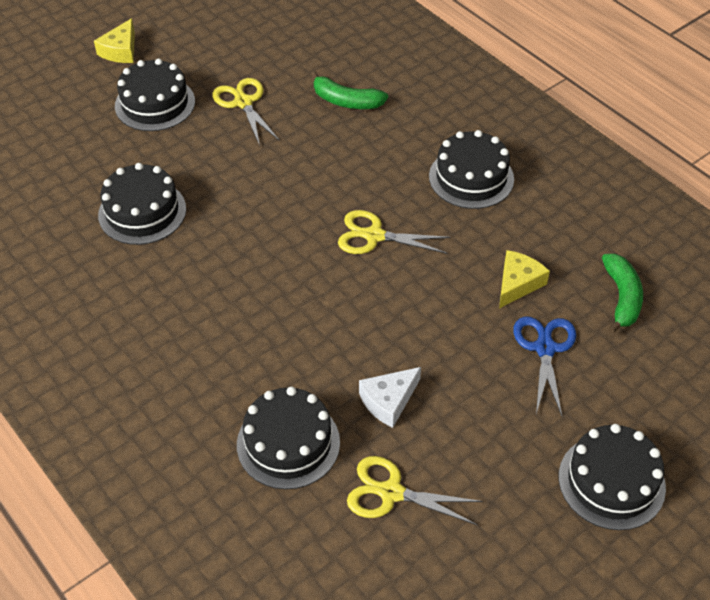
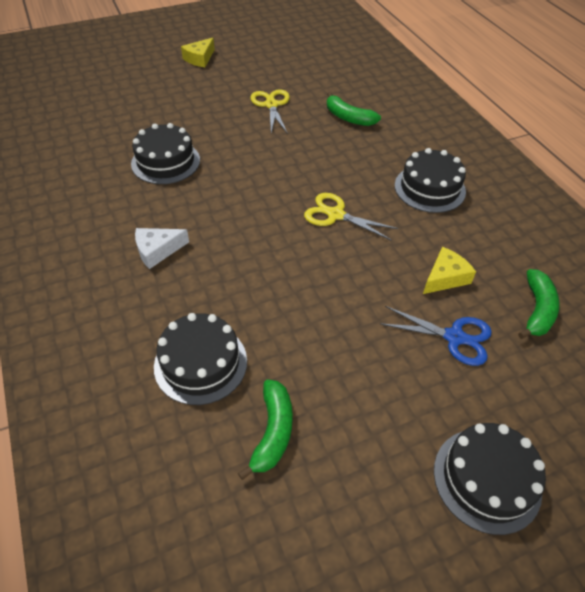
camera: 15 degrees right, 0 degrees up
black cake [115,58,195,131] -> none
yellow scissors [347,456,483,525] -> green banana [238,379,293,480]
white cheese [359,367,421,428] -> white cheese moved to [135,228,189,269]
blue scissors [513,316,576,416] -> blue scissors turned 90 degrees clockwise [380,306,492,366]

